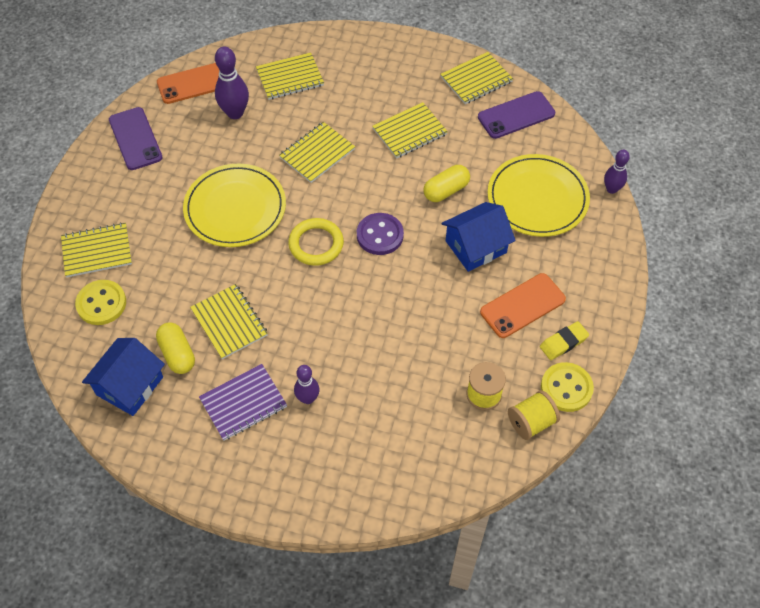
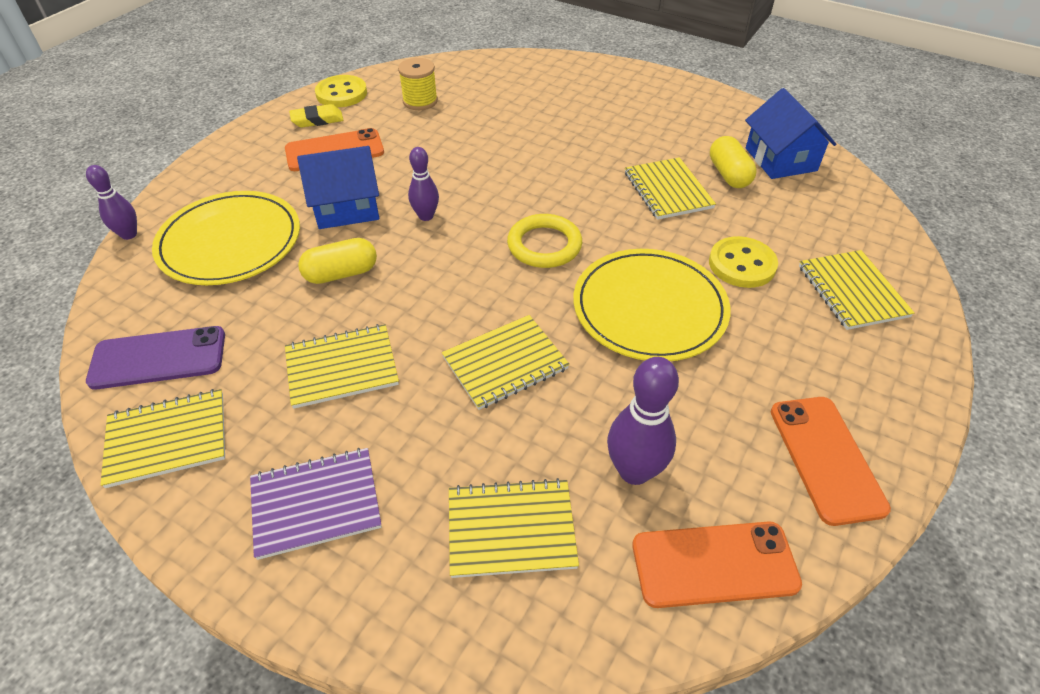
camera: 165 degrees left, 10 degrees down
yellow notebook [61,222,132,277] -> yellow notebook turned 75 degrees clockwise [799,250,915,330]
yellow button [75,280,126,325] -> yellow button moved to [709,236,778,288]
blue house [82,338,165,416] -> blue house turned 60 degrees counterclockwise [745,88,836,179]
purple phone [109,107,163,170] -> orange phone [771,397,891,526]
purple notebook [199,364,287,441] -> purple notebook moved to [250,448,381,560]
purple bowling pin [294,365,320,404] -> purple bowling pin moved to [408,147,439,221]
purple button [357,213,404,255] -> none
yellow spool [508,390,560,440] -> none

